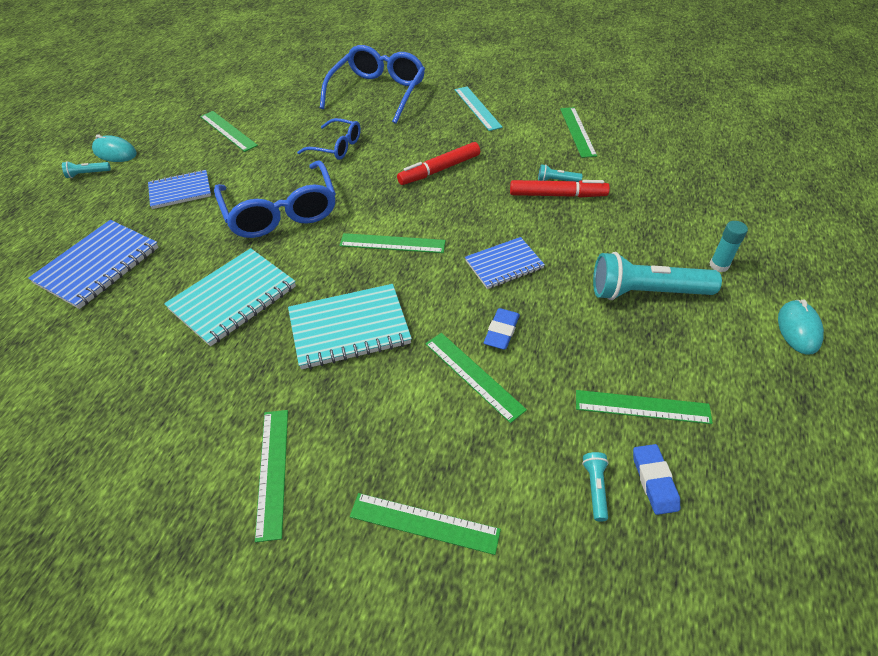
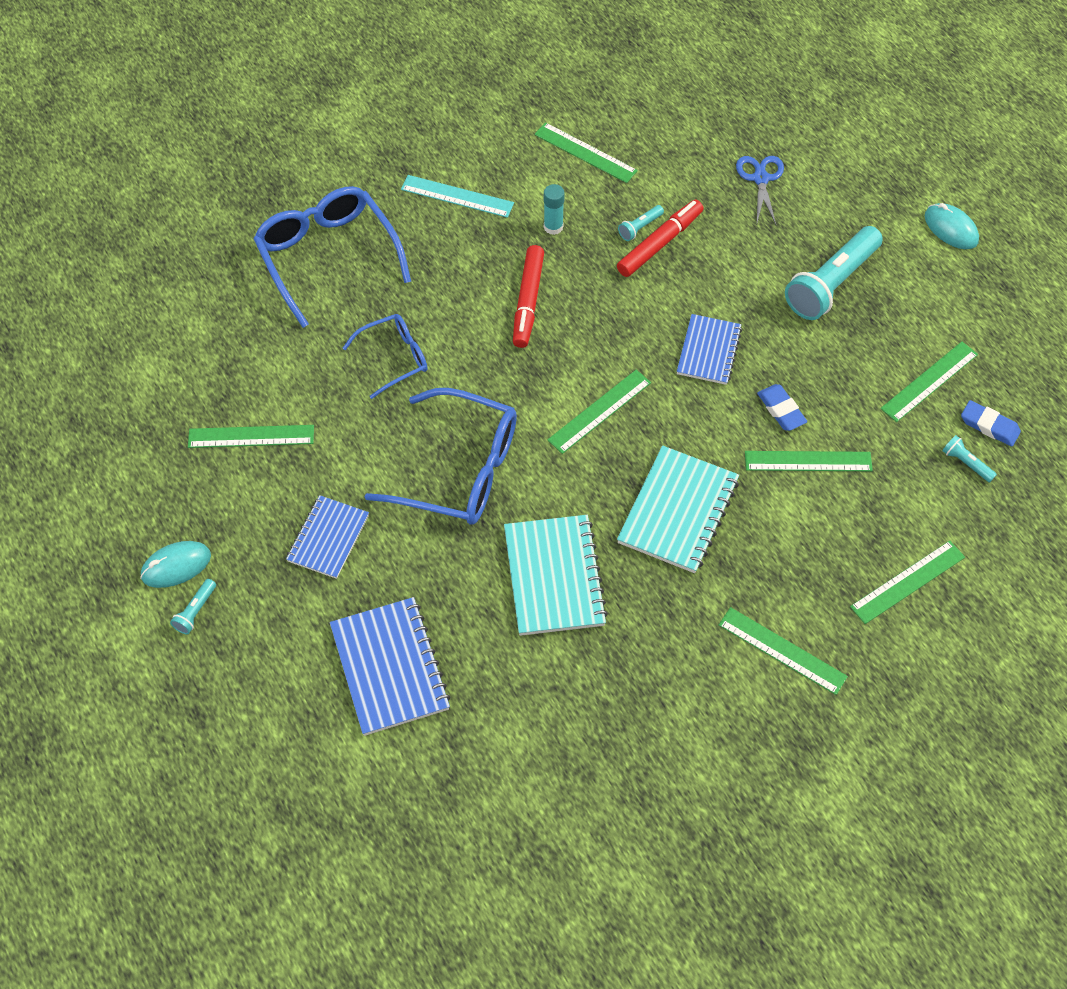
camera: 50 degrees left, 10 degrees up
turquoise glue stick [710,221,748,272] -> turquoise glue stick moved to [544,184,565,235]
none -> blue scissors [736,156,784,225]

